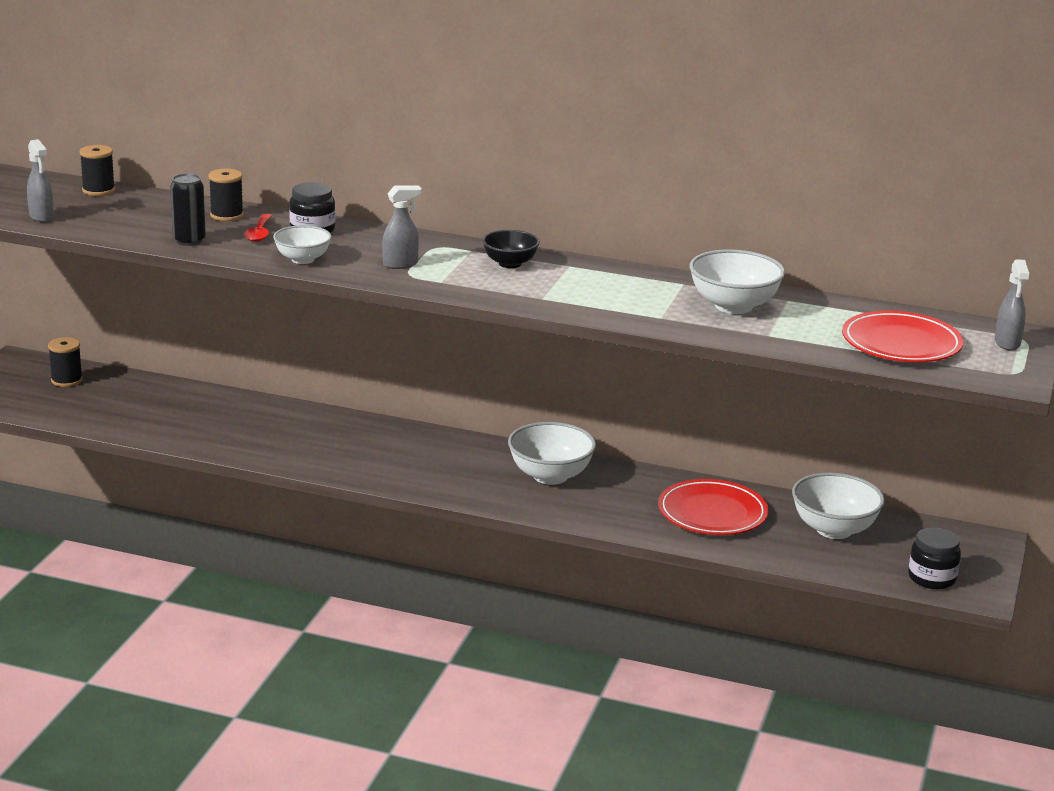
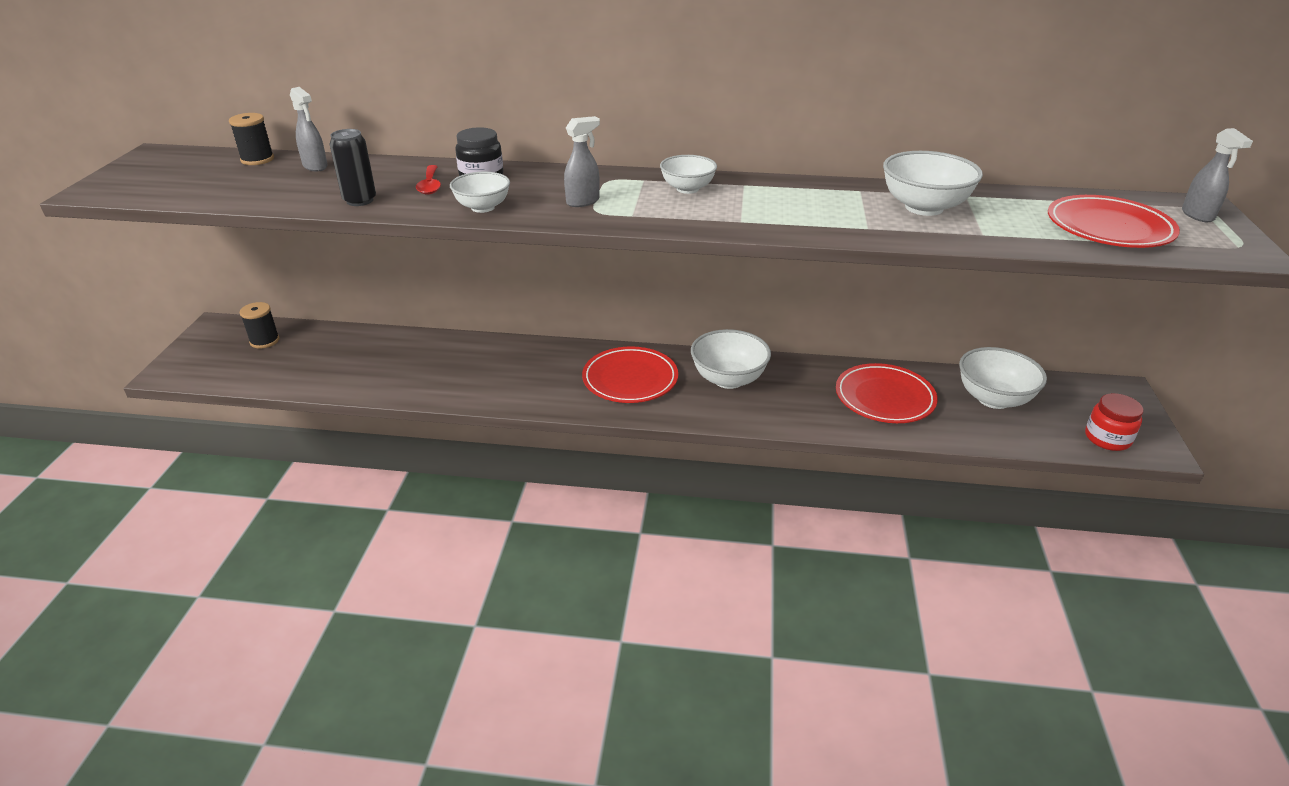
camera: 10 degrees left, 10 degrees up
grey spray bottle [27,139,54,222] -> grey spray bottle moved to [290,87,328,171]
black spool [208,169,244,221] -> none
black bowl [482,230,540,268] -> white bowl [660,155,717,194]
black jar [908,527,961,589] -> red jar [1085,393,1143,451]
none -> red plate [582,346,678,403]

